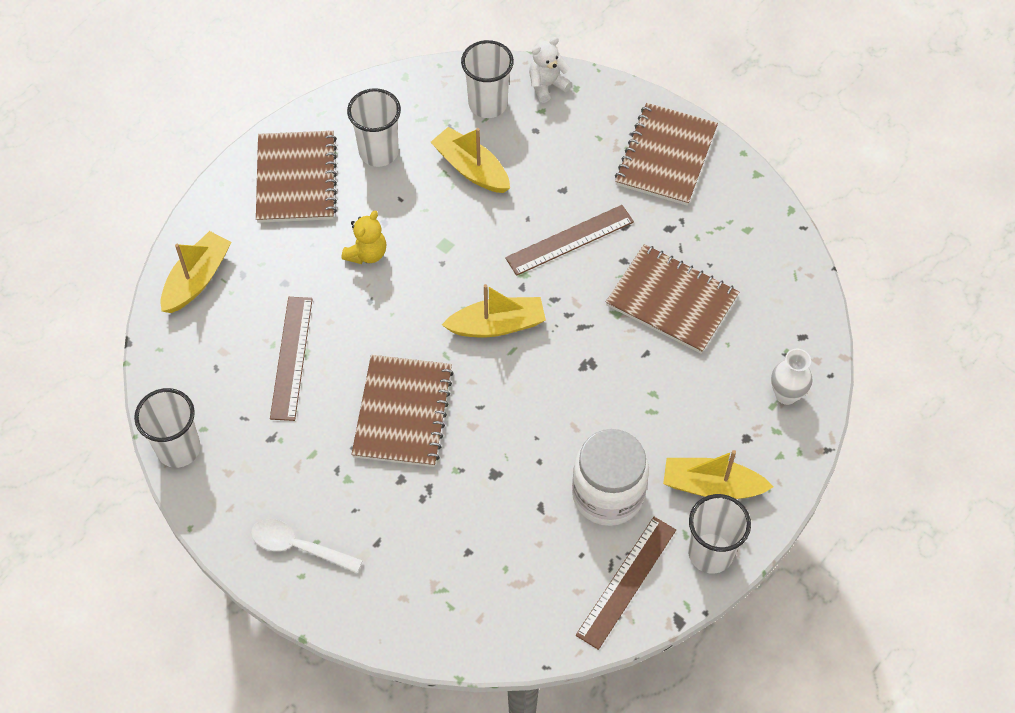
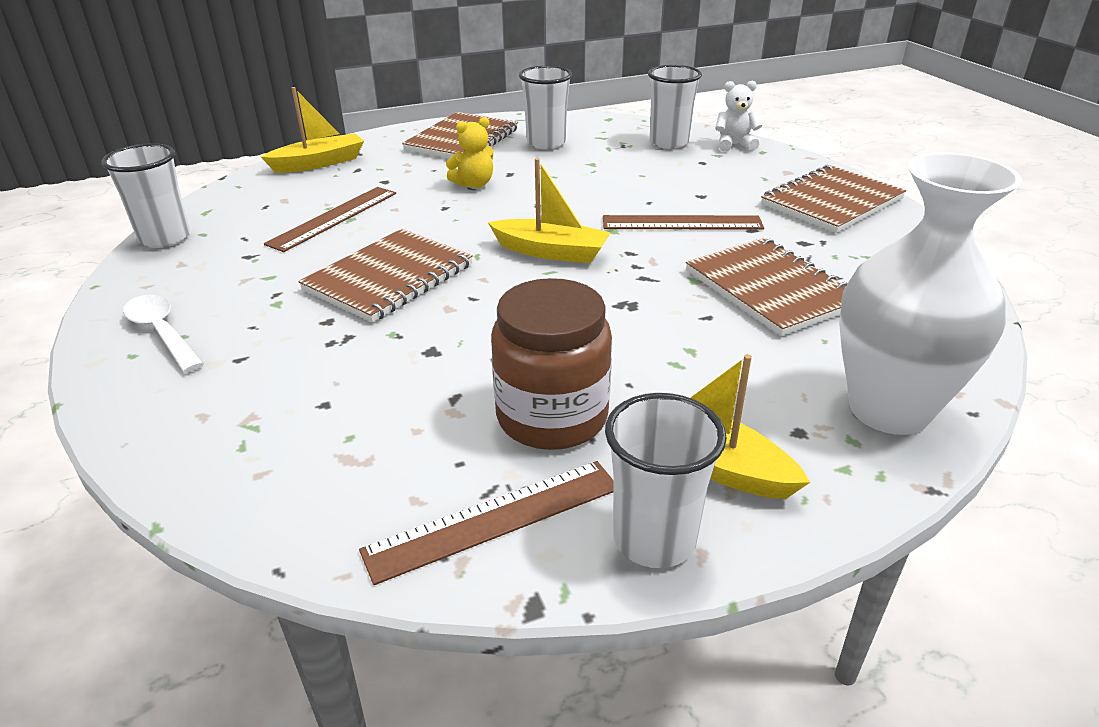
camera: 30 degrees right, 25 degrees down
yellow boat [431,127,510,193] -> none
white jar [572,429,649,526] -> brown jar [491,278,612,450]
white vase [771,349,813,405] -> white vase [839,152,1022,435], size x2.16

